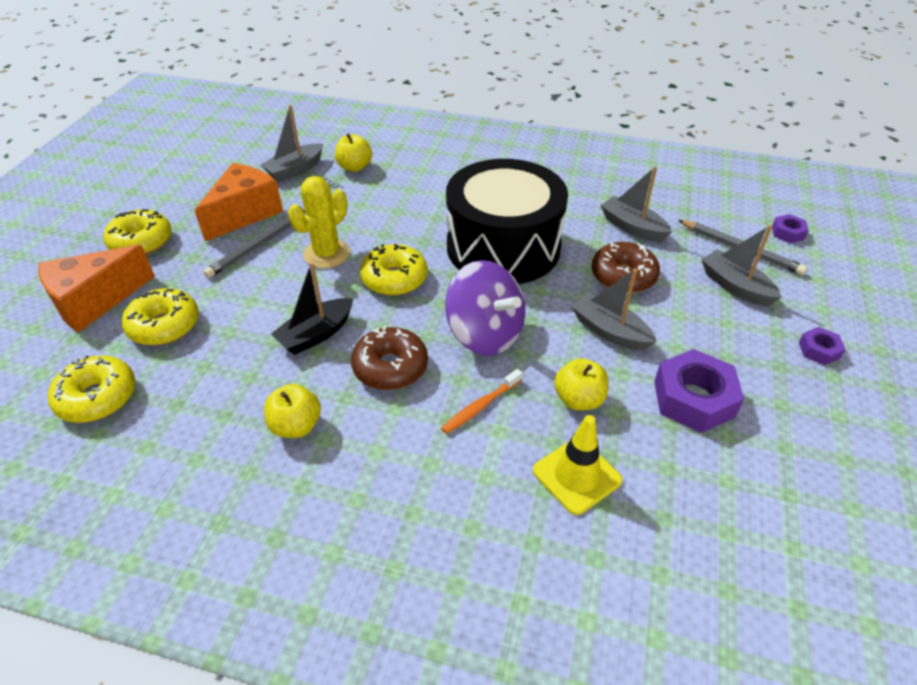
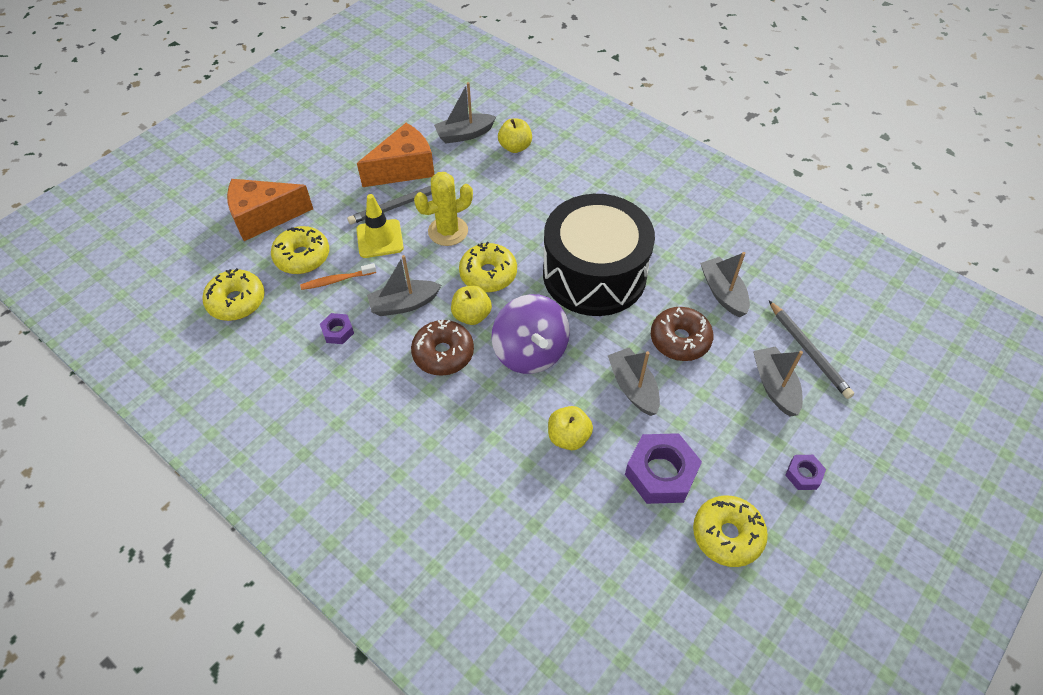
camera: 25 degrees right, 10 degrees up
yellow donut [103,209,171,255] -> yellow donut moved to [693,495,768,567]
yellow apple [264,384,321,438] -> yellow apple moved to [451,286,492,325]
black boat [271,262,353,355] -> grey boat [367,255,441,316]
orange toothbrush [441,369,523,434] -> orange toothbrush moved to [300,263,376,290]
yellow traffic cone [533,415,623,515] -> yellow traffic cone moved to [356,194,404,258]
purple nut [772,214,809,243] -> purple nut moved to [320,313,354,344]

